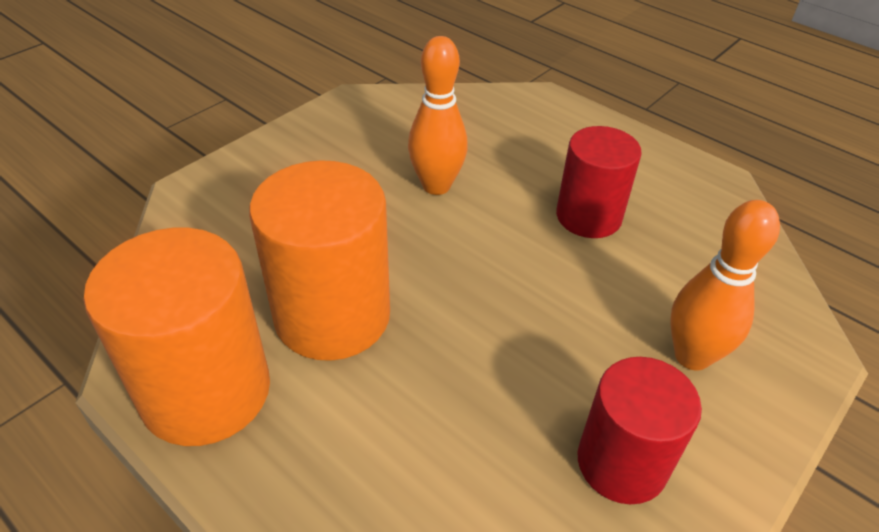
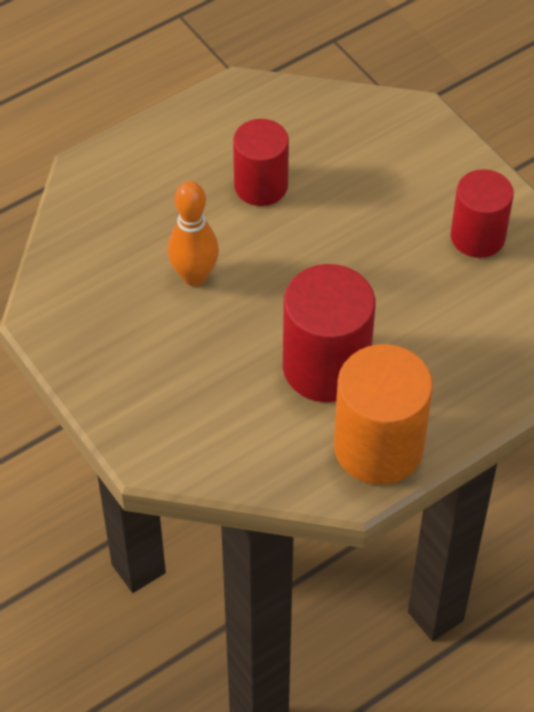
camera: 75 degrees left, 10 degrees up
orange cylinder [249,160,390,361] -> red cylinder [283,264,375,402]
orange bowling pin [670,200,780,371] -> none

